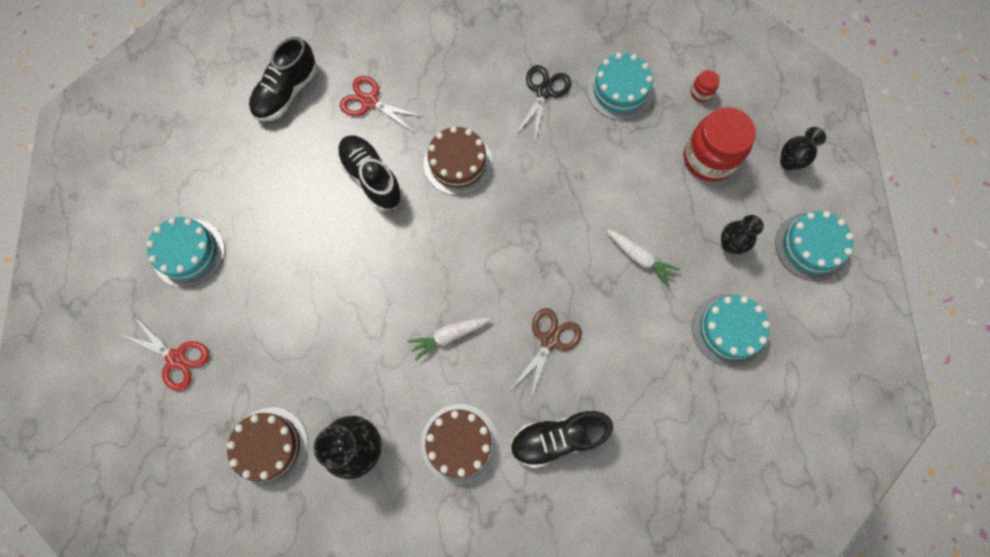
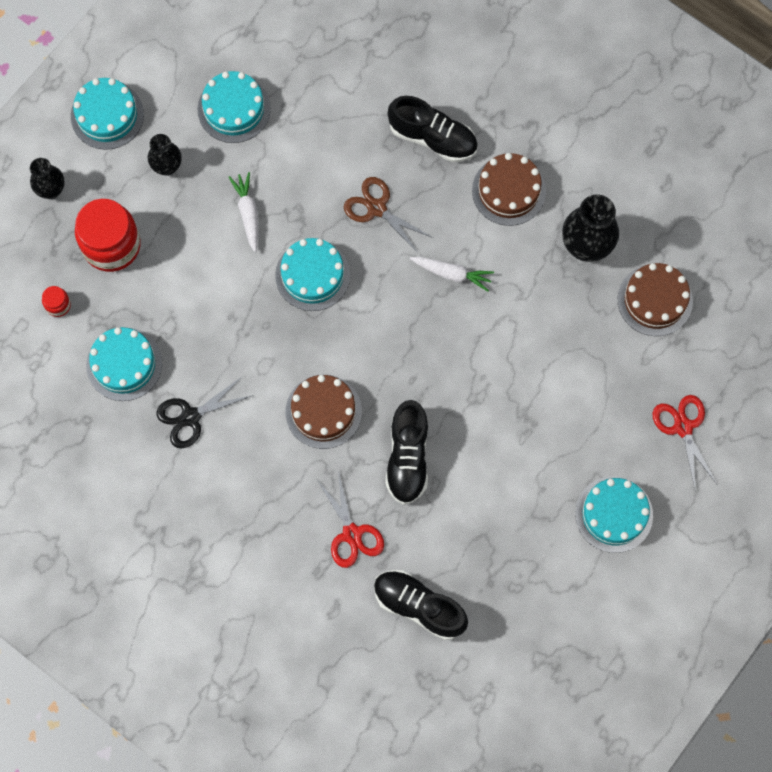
camera: 140 degrees left, 0 degrees up
black shoe [249,37,317,121] -> black shoe turned 135 degrees counterclockwise [374,570,468,640]
brown scissors [510,308,582,400] -> brown scissors turned 60 degrees clockwise [344,177,433,254]
none -> turquoise cake [275,238,350,311]

